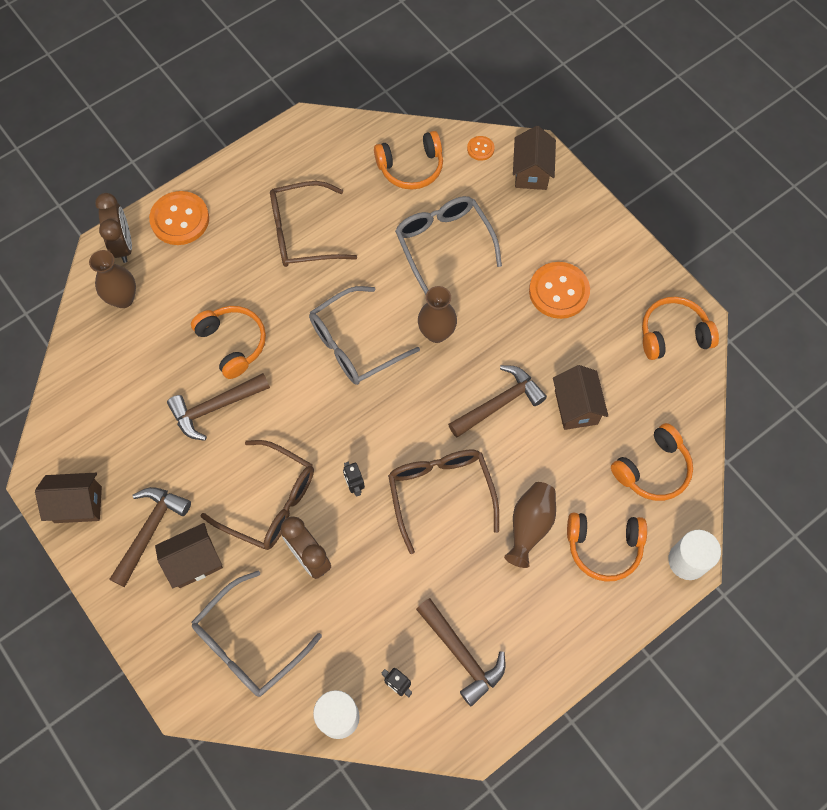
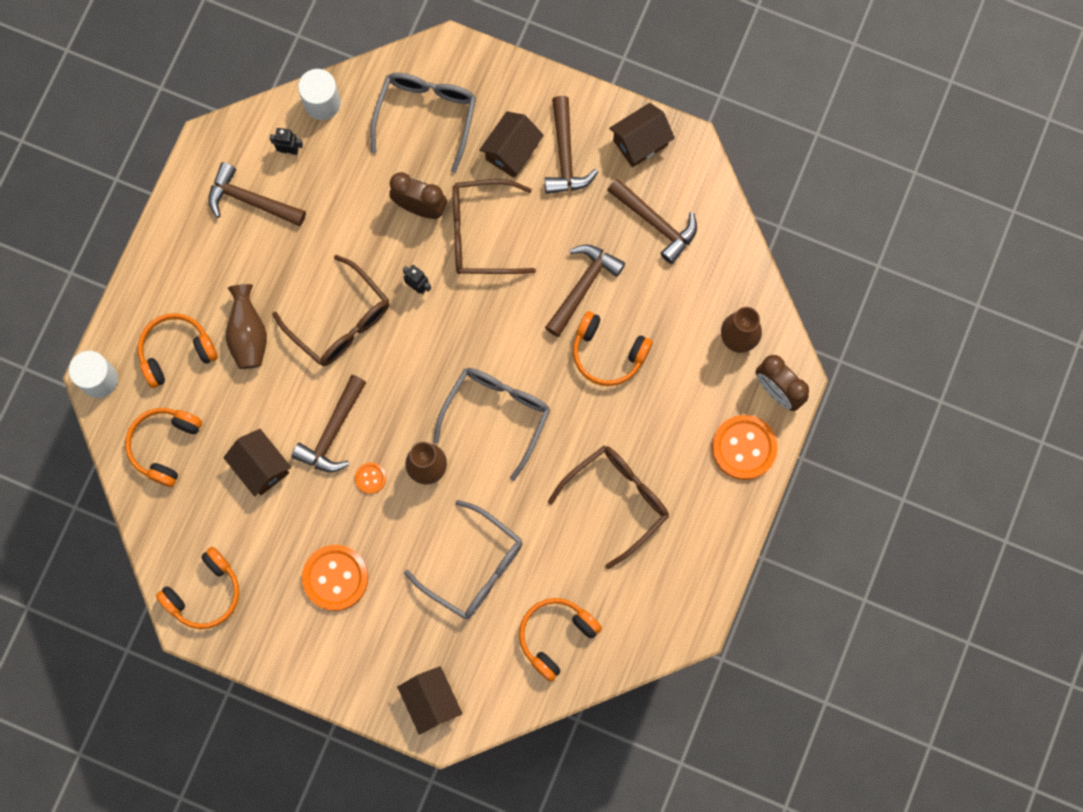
camera: 150 degrees right, 10 degrees up
orange button [467,136,494,161] -> orange button moved to [355,462,386,494]
none -> brown hammer [607,178,697,264]

